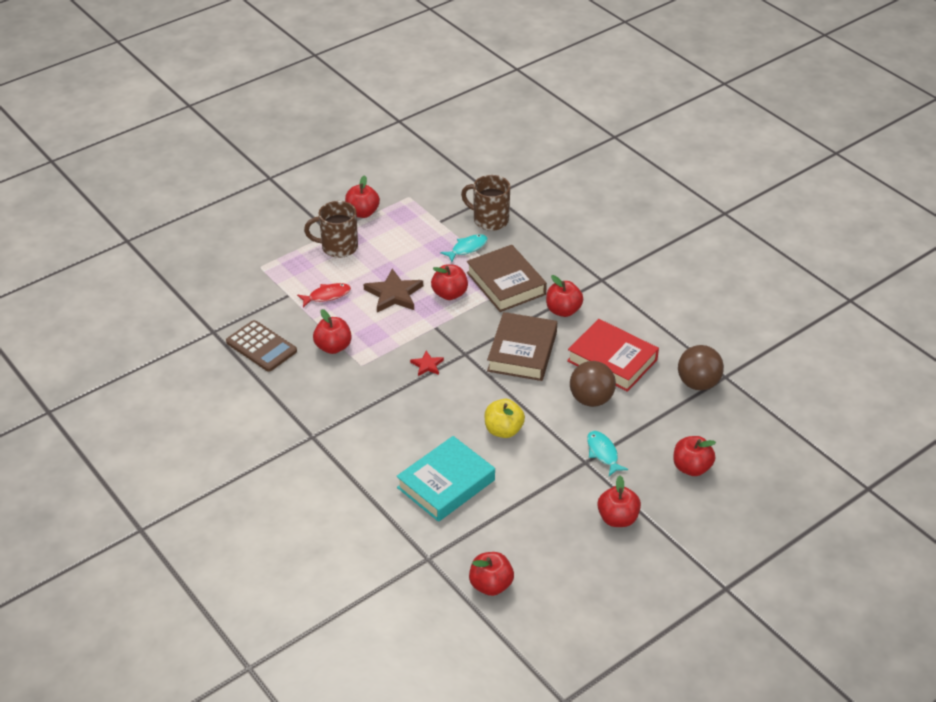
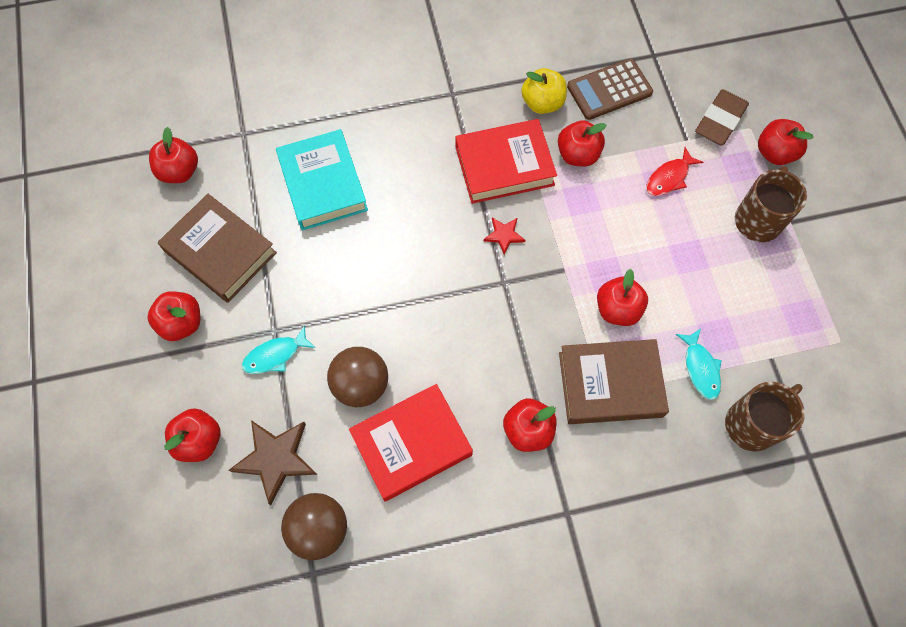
camera: 115 degrees right, 25 degrees up
red fish [297,283,351,307] -> red fish turned 45 degrees clockwise [646,147,703,196]
red apple [345,175,380,218] -> red apple moved to [758,119,814,165]
brown star [363,269,423,313] -> brown star moved to [229,420,318,505]
yellow apple [484,399,525,438] -> yellow apple moved to [521,68,567,114]
brown book [487,312,557,381] -> brown book moved to [158,194,277,303]
turquoise fish [587,431,628,476] -> turquoise fish turned 150 degrees clockwise [242,325,316,374]
none -> red book [456,119,557,204]
none -> brown eraser [695,89,749,146]

